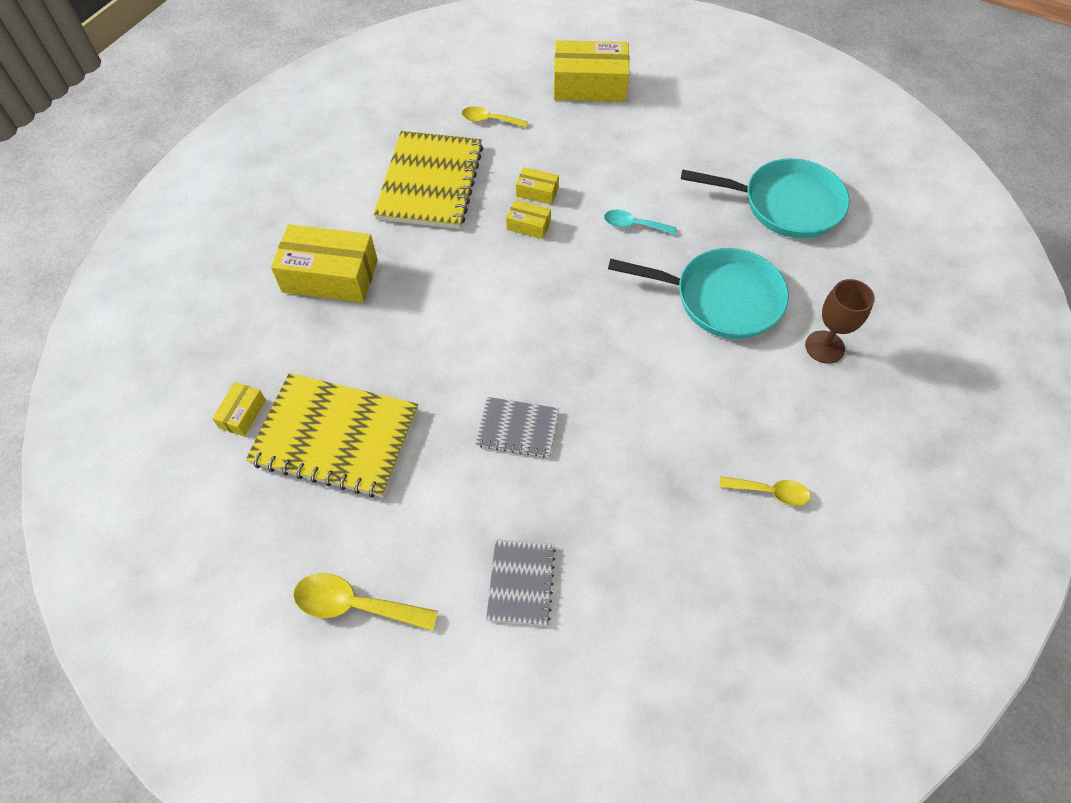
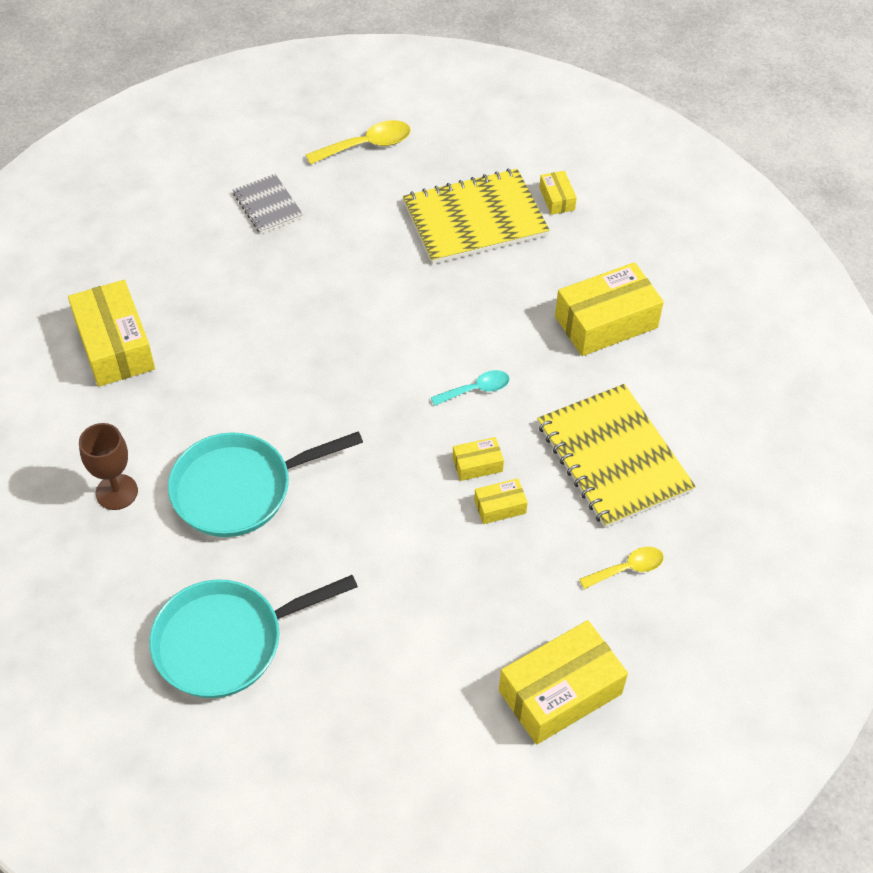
camera: 145 degrees right, 5 degrees down
grey notebook [475,397,559,458] -> none
turquoise spoon [604,210,677,235] -> turquoise spoon moved to [431,370,510,406]
yellow spoon [719,476,811,506] -> yellow box [68,280,155,387]

